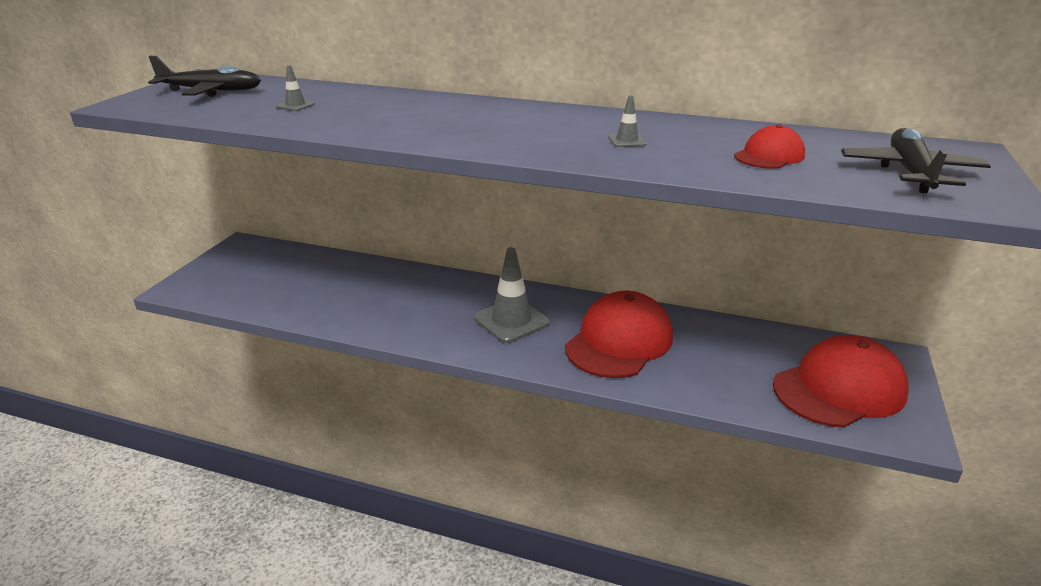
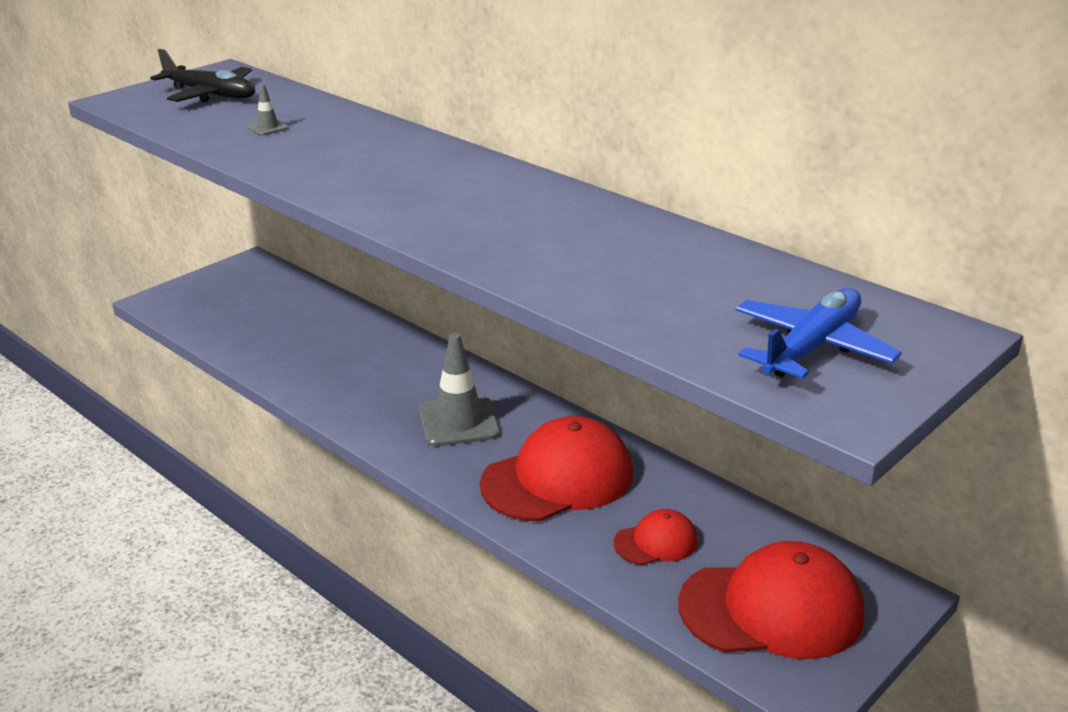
camera: 25 degrees right, 0 degrees up
grey traffic cone [608,95,647,147] -> none
red cap [734,124,805,169] -> red cap moved to [614,509,698,565]
black plane [841,128,991,193] -> blue plane [735,288,902,379]

